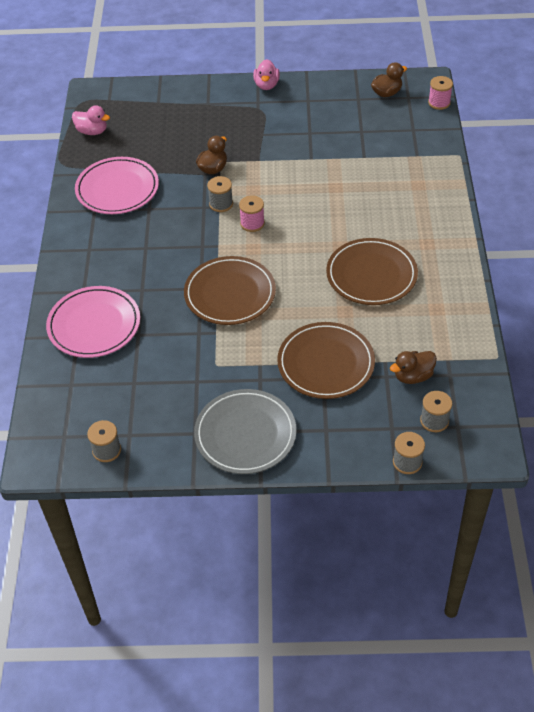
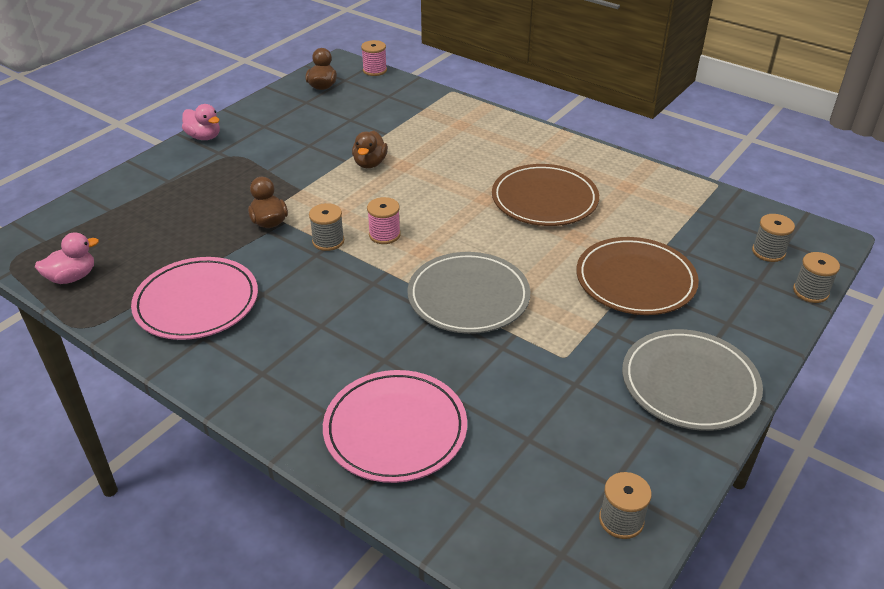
camera: 55 degrees left, 10 degrees down
brown plate [184,256,276,325] -> grey plate [408,252,530,334]
brown duck [390,351,437,384] -> brown duck moved to [352,131,388,168]

